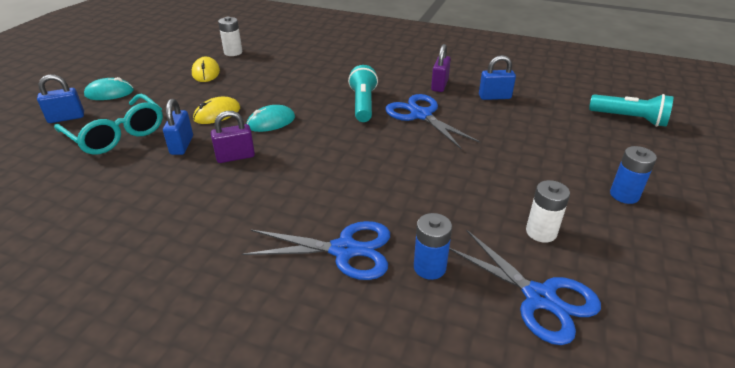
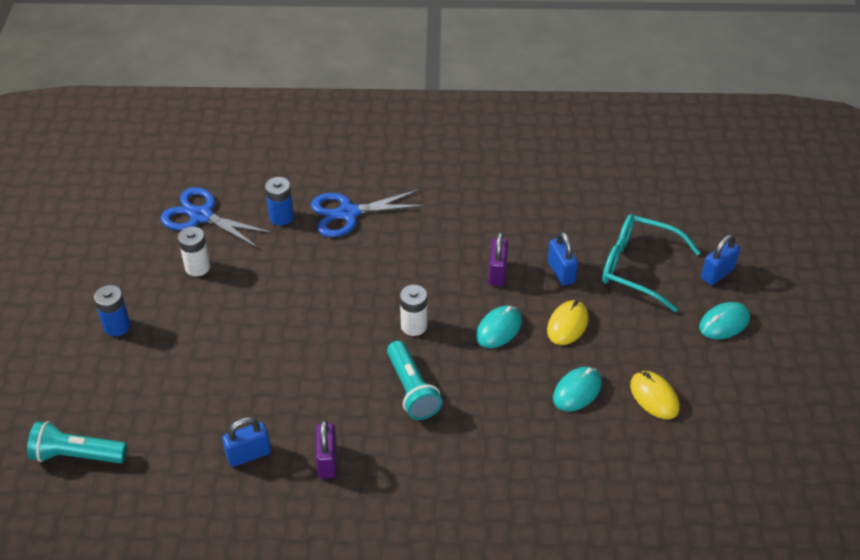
camera: 160 degrees right, 10 degrees up
purple padlock [211,111,255,163] -> purple padlock turned 45 degrees counterclockwise [488,232,508,286]
white battery [218,17,243,56] -> white battery moved to [400,285,427,336]
blue scissors [385,94,480,150] -> none
none -> turquoise mouse [553,367,602,412]

